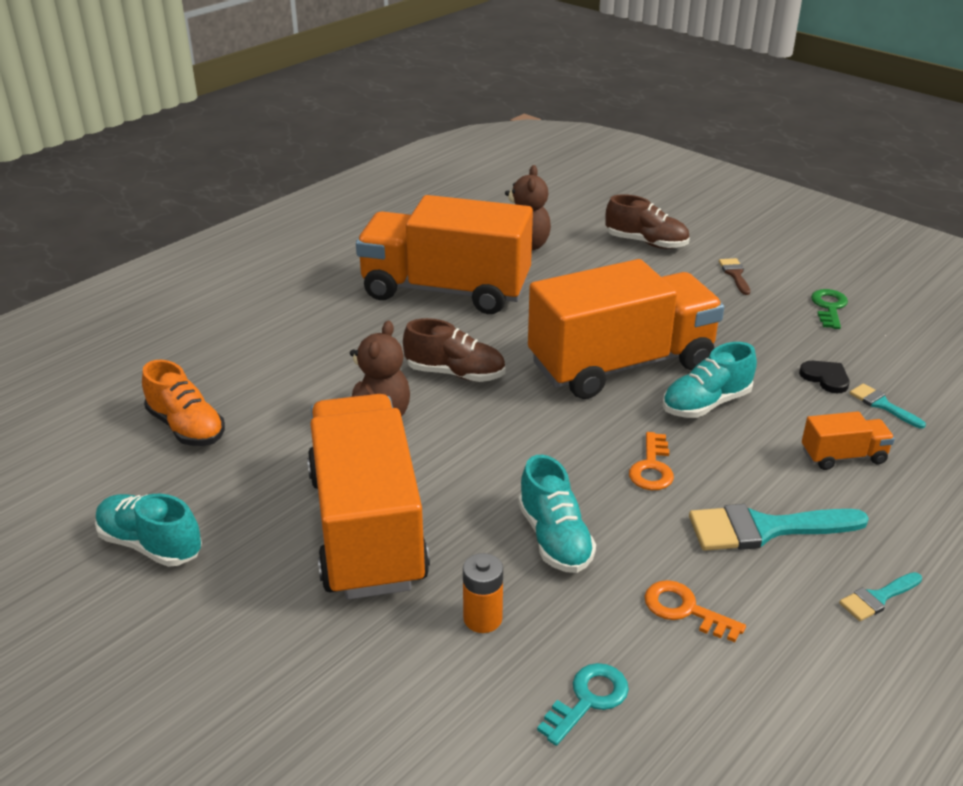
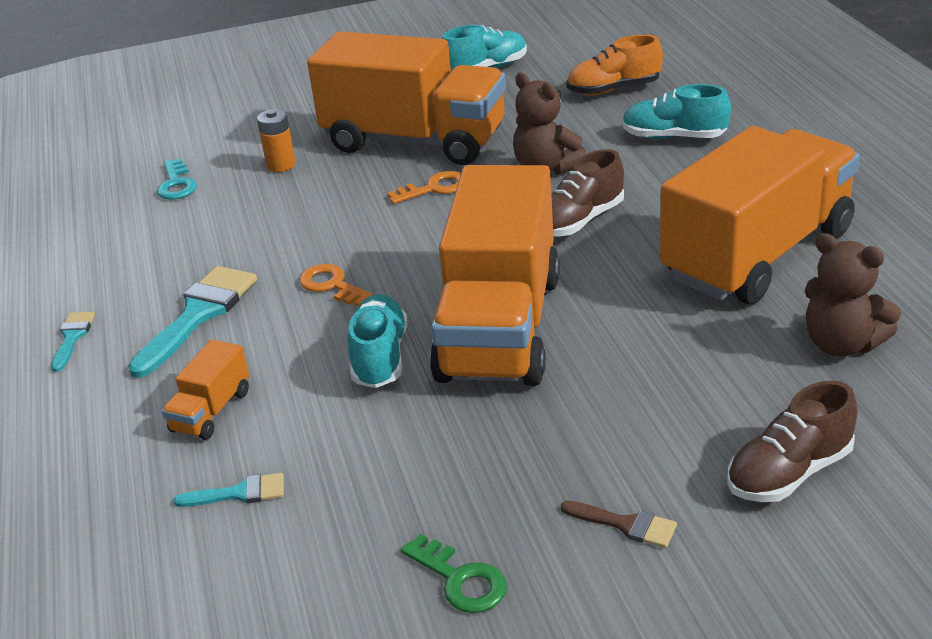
camera: 125 degrees right, 0 degrees up
turquoise shoe [518,455,596,573] -> turquoise shoe moved to [622,84,731,139]
orange key [644,580,746,642] -> orange key moved to [387,171,461,204]
black heart [799,361,850,393] -> none

